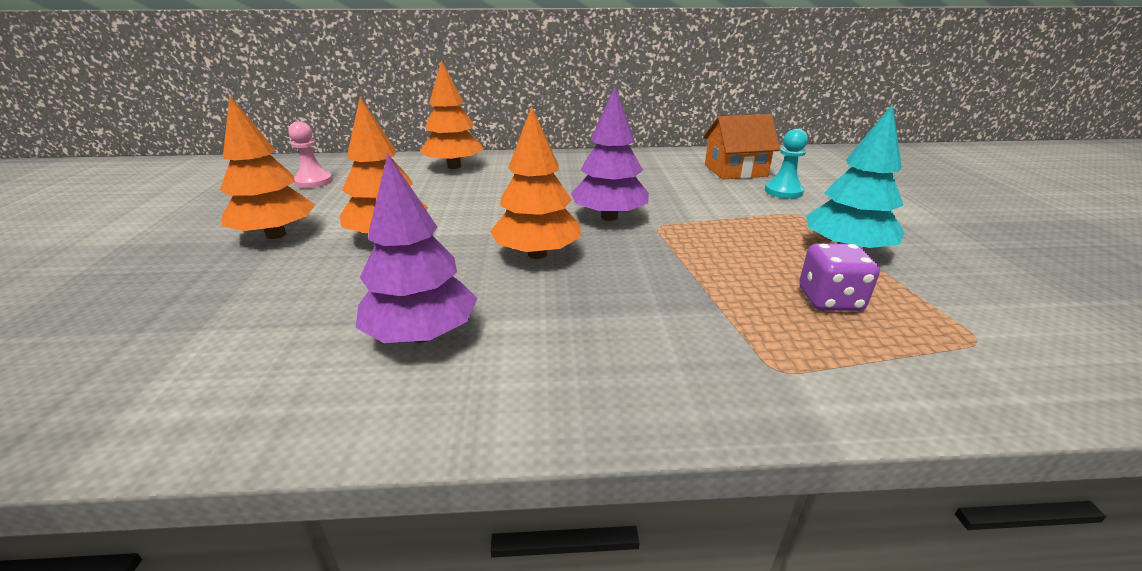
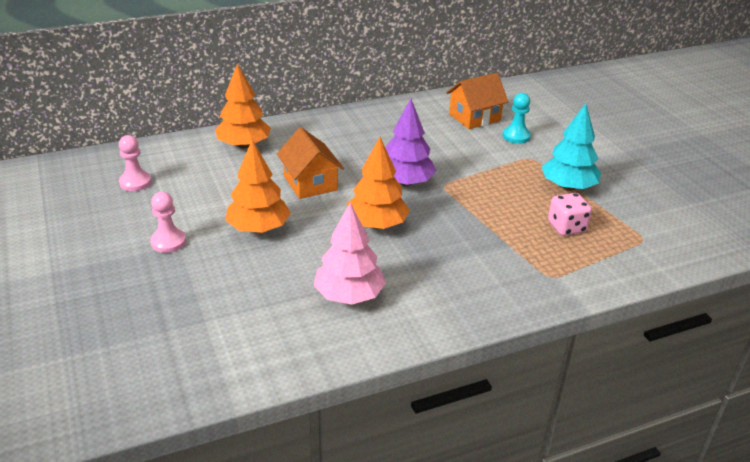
camera: 20 degrees left, 5 degrees up
orange tree [220,96,315,239] -> pink pawn [150,192,186,253]
purple tree [356,154,477,343] -> pink tree [314,202,386,305]
purple dice [799,243,880,311] -> pink dice [548,193,592,236]
none -> orange house [277,127,344,199]

